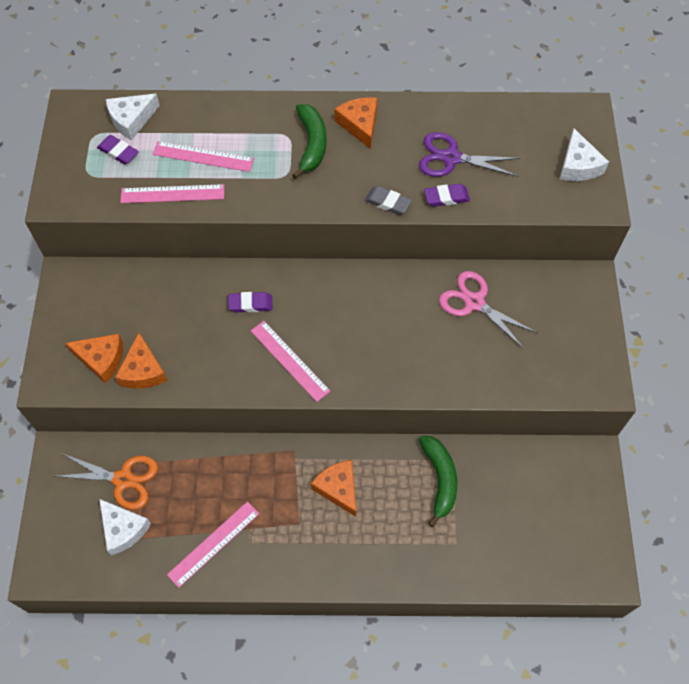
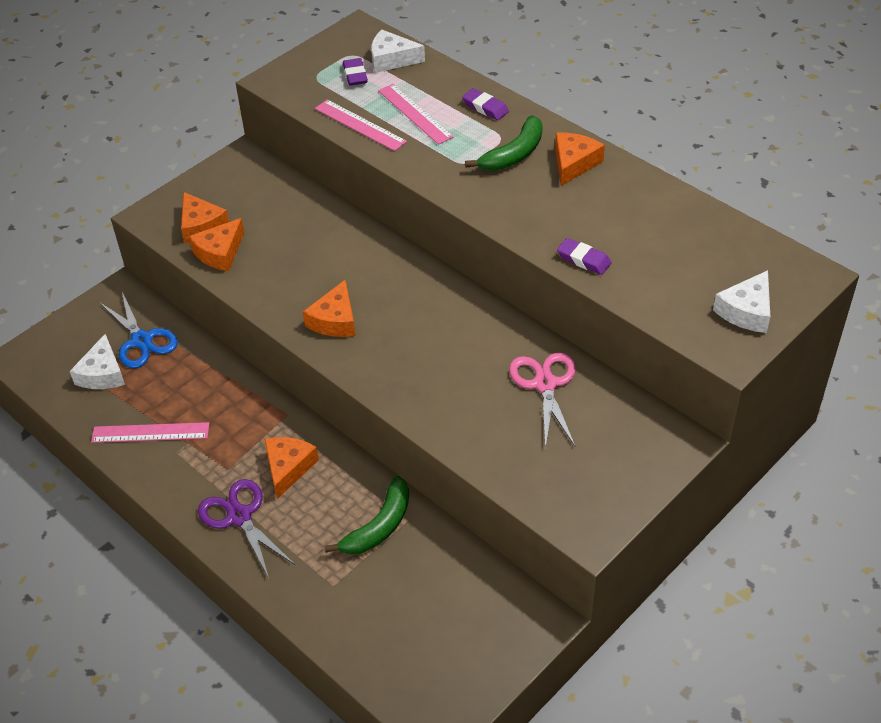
camera: 45 degrees right, 15 degrees down
orange scissors [55,453,158,510] -> blue scissors [99,292,178,368]
purple eraser [228,292,273,313] -> purple eraser moved to [462,88,509,120]
pink ruler [251,321,330,402] -> orange cheese [303,280,356,337]
grey eraser [365,186,412,215] -> none
purple scissors [419,132,521,177] -> purple scissors moved to [198,479,295,578]

